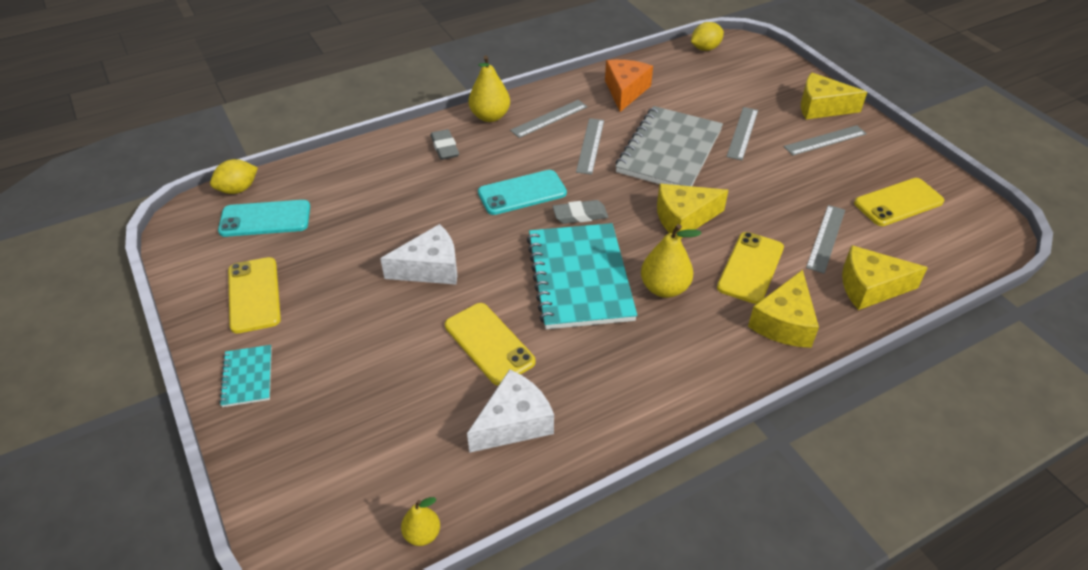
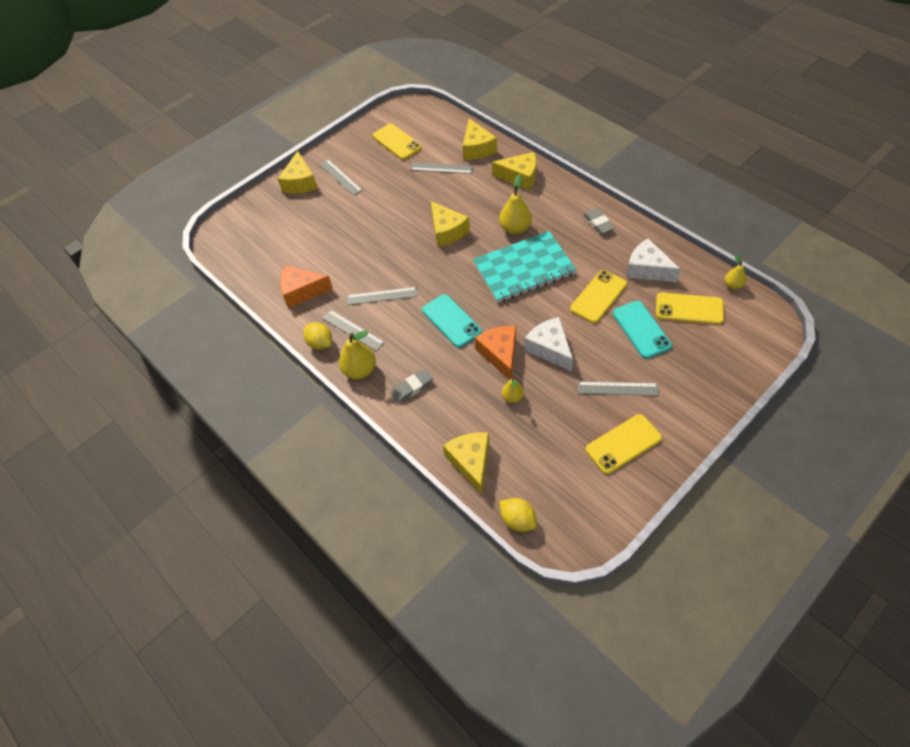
camera: 100 degrees left, 10 degrees up
turquoise phone [218,200,310,237] -> turquoise phone moved to [613,301,672,359]
turquoise notebook [219,345,272,407] -> none
grey eraser [552,200,608,224] -> grey eraser moved to [583,208,615,234]
grey notebook [615,106,723,186] -> none
yellow lemon [691,22,724,51] -> yellow lemon moved to [303,322,332,350]
yellow phone [717,232,784,304] -> yellow phone moved to [656,293,724,325]
grey ruler [726,107,758,160] -> grey ruler moved to [578,382,659,396]
none -> yellow cheese [443,432,489,495]
none -> orange cheese [475,326,516,380]
none -> yellow pear [502,378,524,403]

